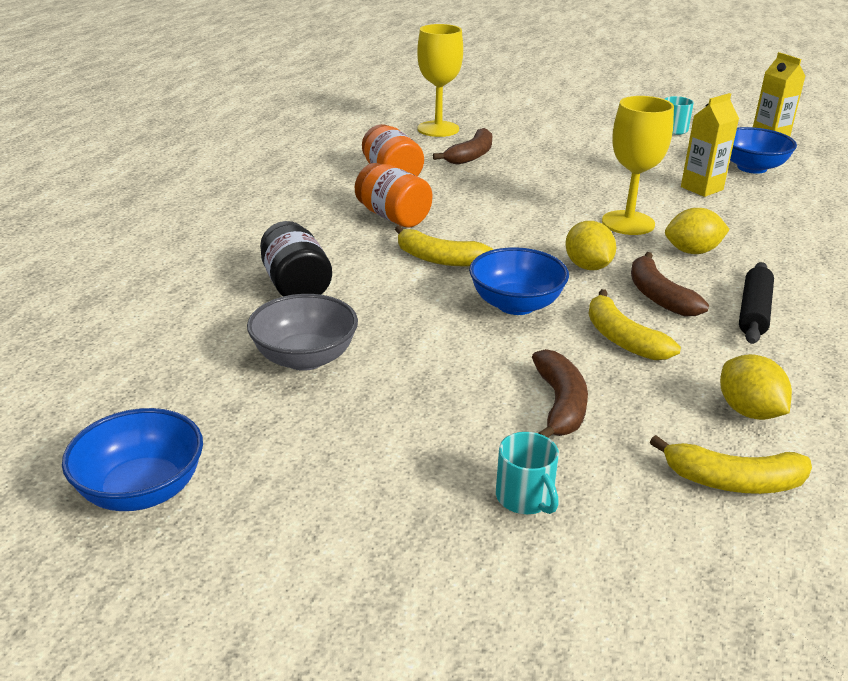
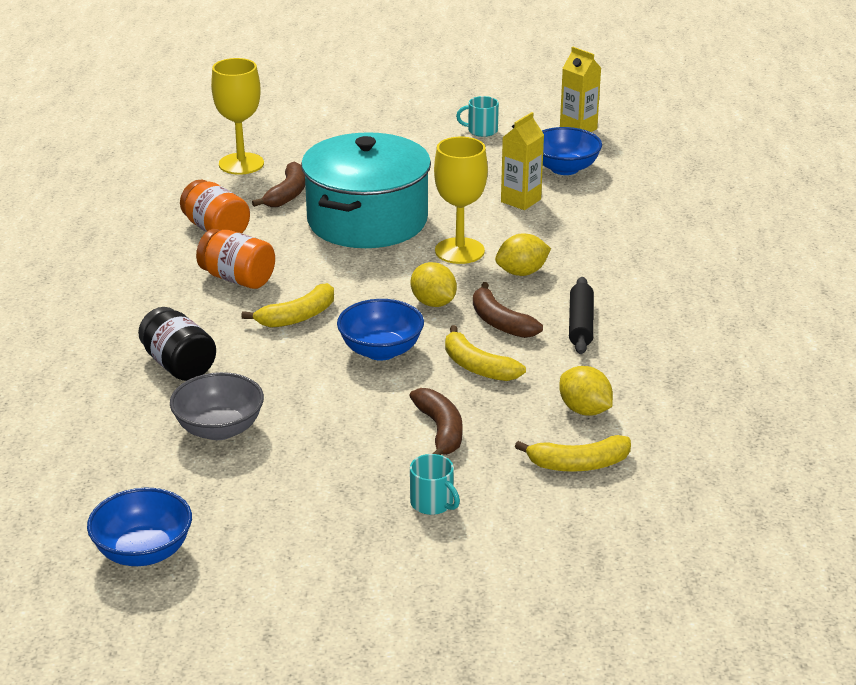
camera: 15 degrees left, 0 degrees up
yellow banana [395,225,493,266] -> yellow banana turned 45 degrees counterclockwise [241,283,334,328]
none -> turquoise pot [301,132,431,248]

